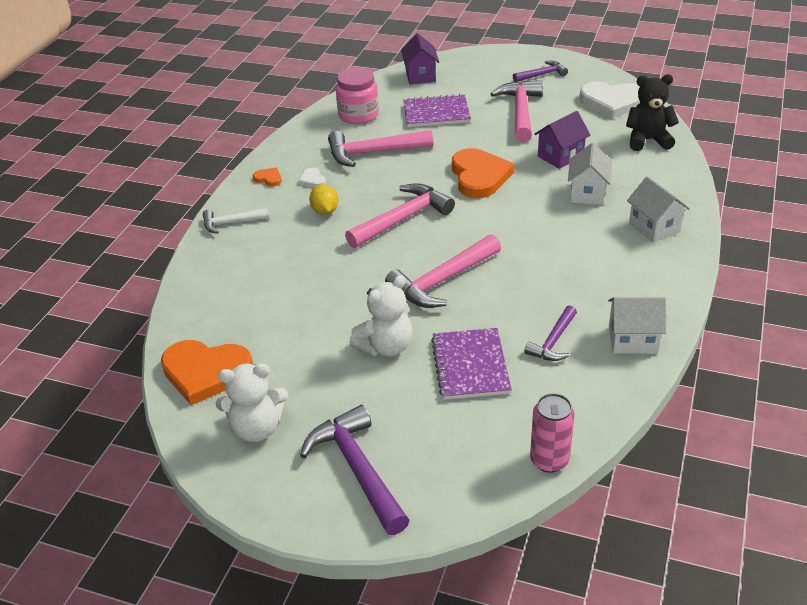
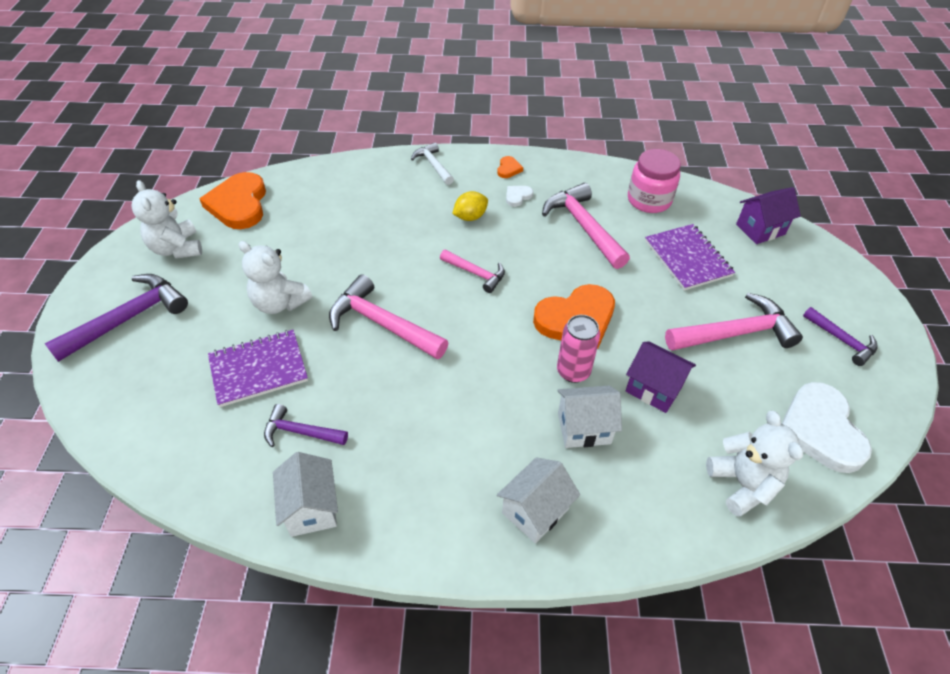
camera: 70 degrees right, 10 degrees up
pink hammer [345,183,455,248] -> pink hammer [440,250,505,293], size x0.58
pink can [530,393,575,473] -> pink can moved to [557,315,600,383]
black teddy bear [626,74,679,151] -> white teddy bear [706,411,803,517]

